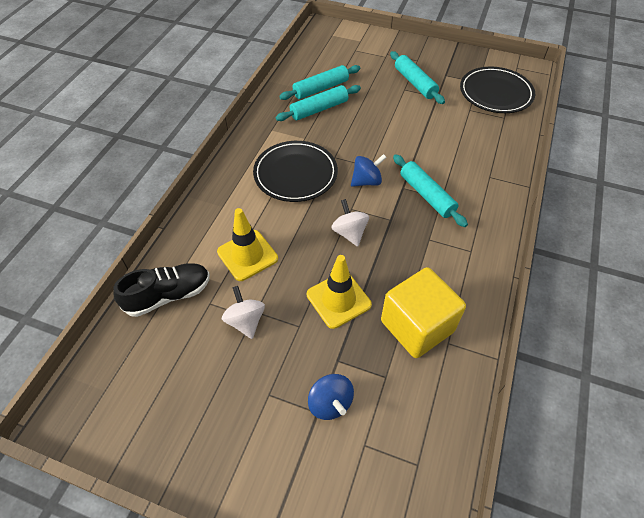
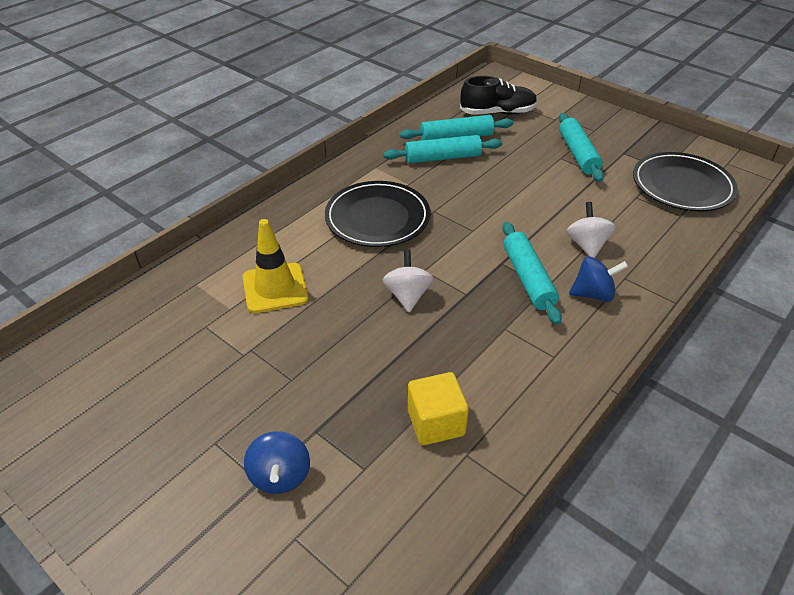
camera: 20 degrees right, 10 degrees down
black shoe [114,263,210,317] -> black shoe moved to [460,76,537,115]
white spinning top [222,286,265,339] -> white spinning top moved to [567,202,615,258]
yellow traffic cone [307,255,372,329] -> none
blue spinning top [351,154,387,187] -> blue spinning top moved to [569,256,628,302]
yellow cube [381,267,466,358] -> yellow cube [408,372,469,445], size x0.64

